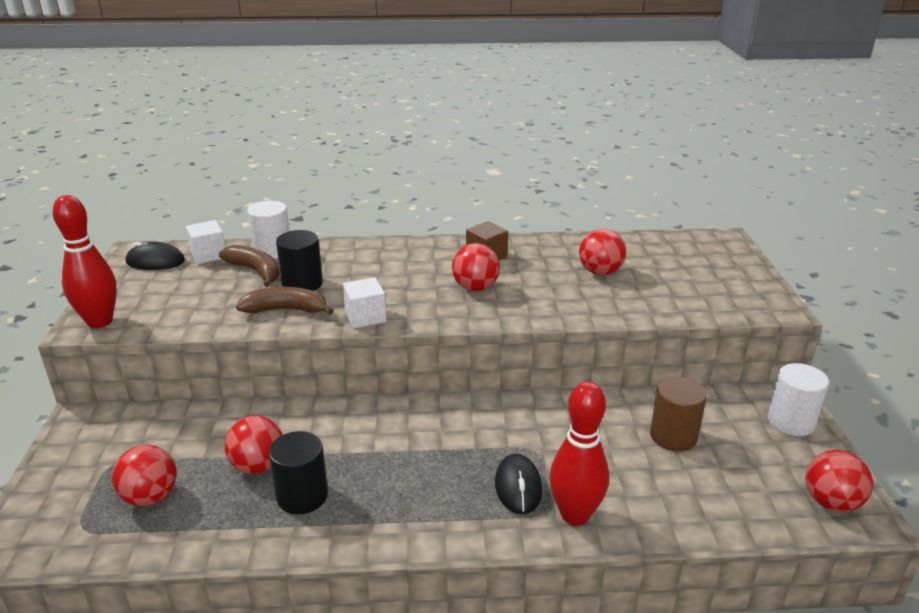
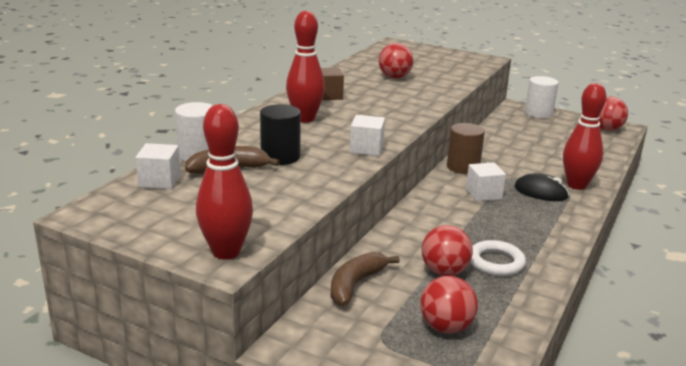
camera: 60 degrees left, 5 degrees down
black mouse [126,242,185,270] -> none
brown banana [236,287,334,315] -> brown banana moved to [331,252,400,306]
black cylinder [269,431,328,514] -> white ring [470,240,526,276]
red ball [452,243,500,291] -> none
brown cylinder [650,377,707,452] -> brown cylinder moved to [447,123,485,174]
none -> red bowling pin [286,11,325,123]
none -> white cube [466,162,506,201]

